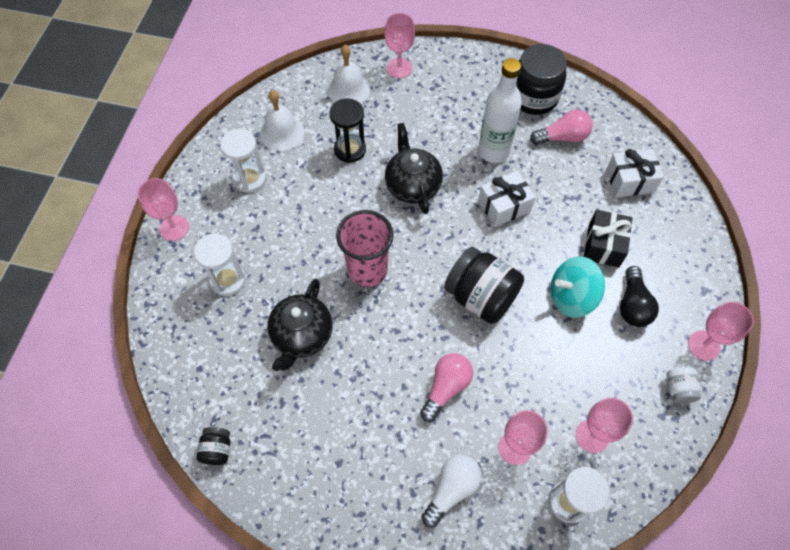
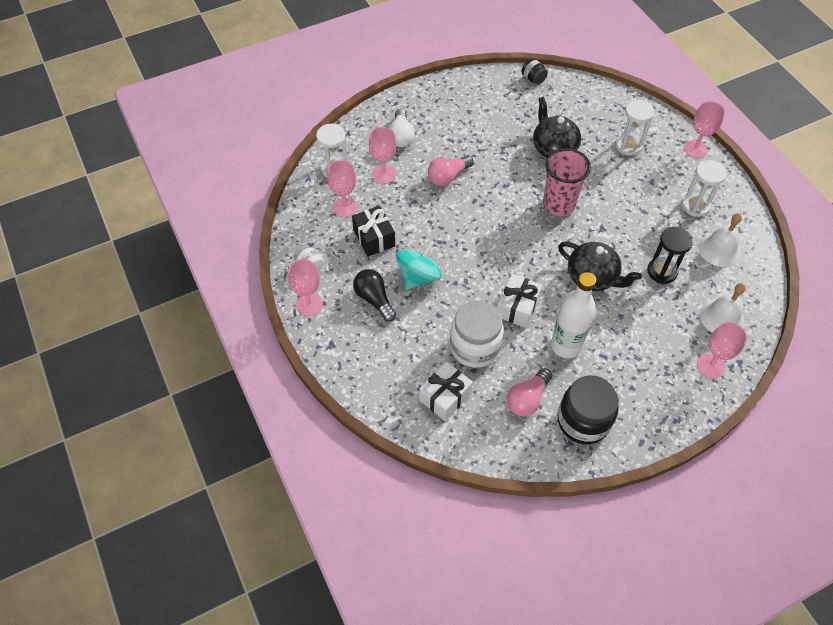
camera: 140 degrees right, 5 degrees down
pink light bulb [420,353,473,422] -> pink light bulb turned 60 degrees clockwise [428,155,474,186]
black jar [444,247,524,324] -> none
black gift [584,210,633,268] -> black gift moved to [352,206,395,257]
none -> white jar [450,301,504,368]

